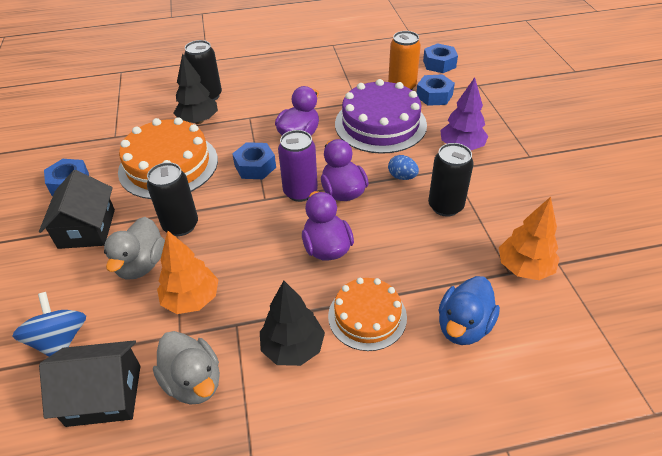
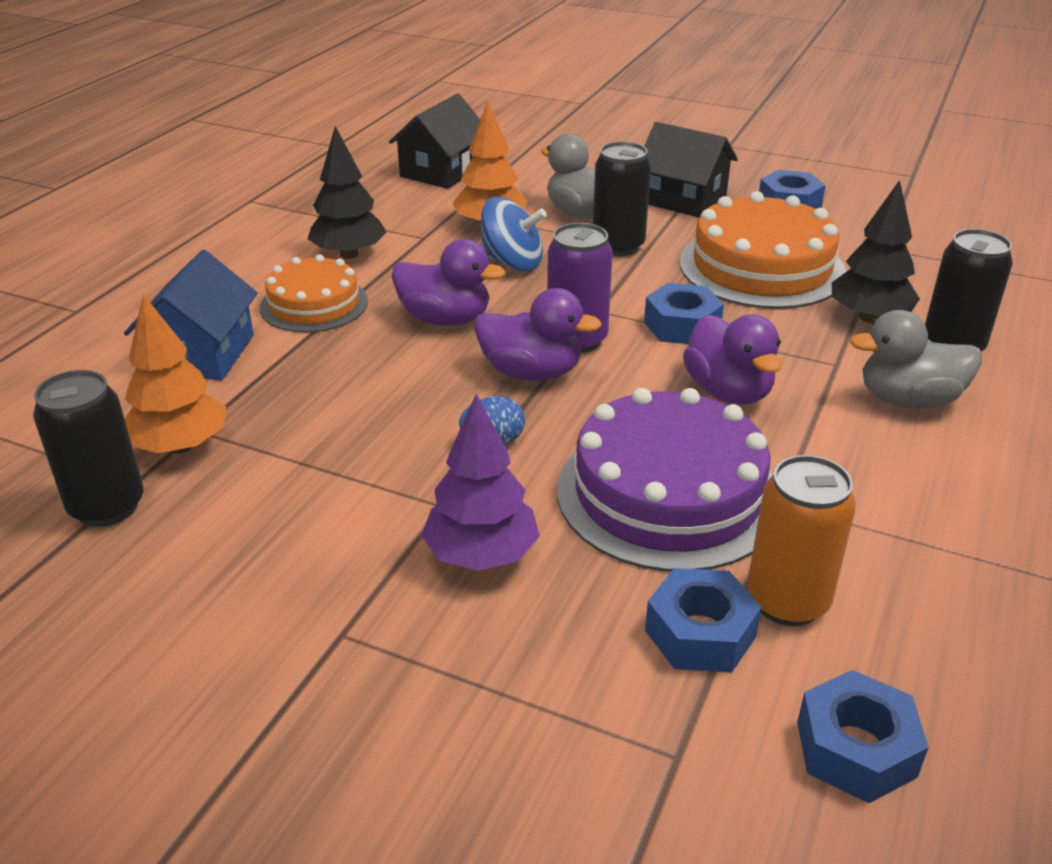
camera: 125 degrees right, 10 degrees down
blue spinning top [13,292,86,356] -> blue spinning top moved to [481,197,547,271]
grey duck [153,331,220,405] -> grey duck moved to [850,310,982,409]
black can [428,143,474,217] -> black can moved to [33,370,143,527]
blue duck [438,276,500,345] -> blue house [124,250,258,381]

